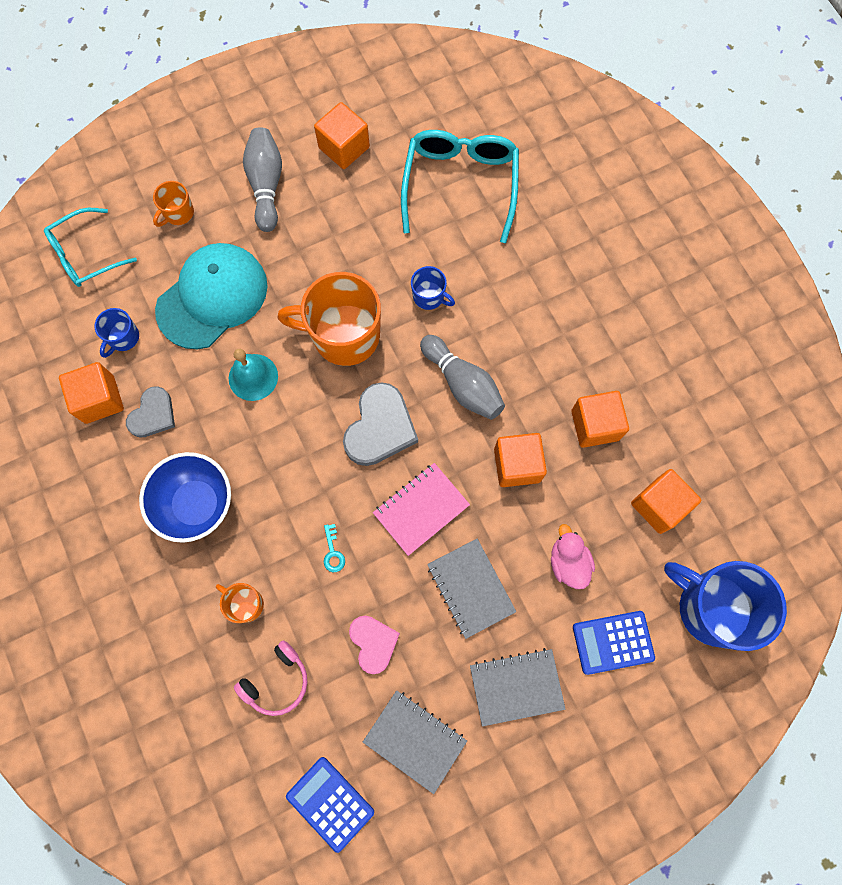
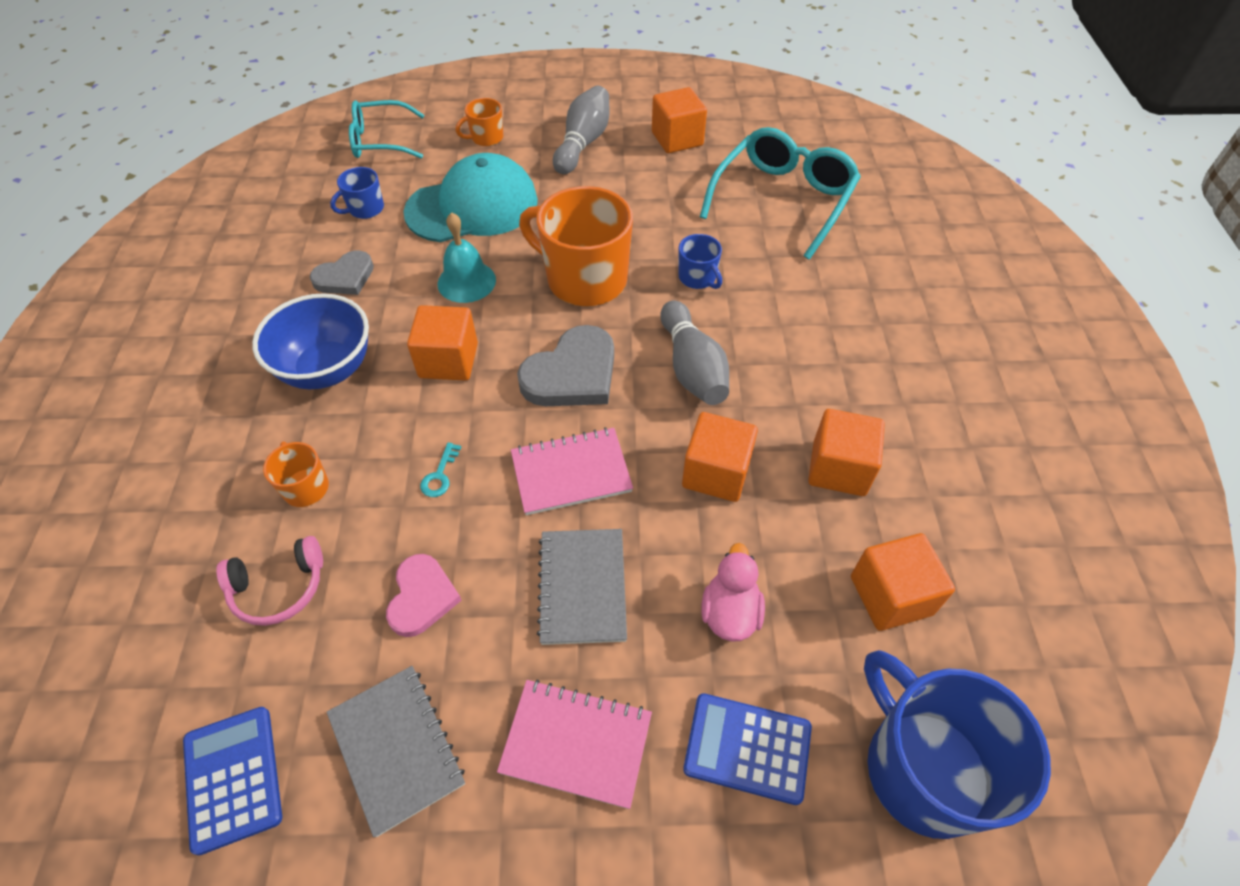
camera: 25 degrees right, 20 degrees down
orange cube [59,362,124,424] -> orange cube moved to [407,305,478,381]
grey notebook [470,648,565,727] -> pink notebook [497,680,652,809]

